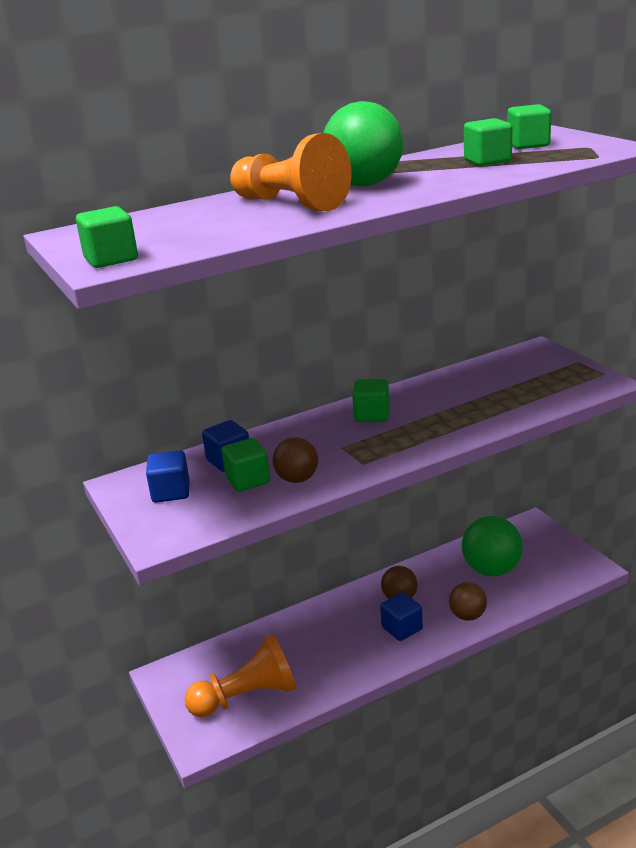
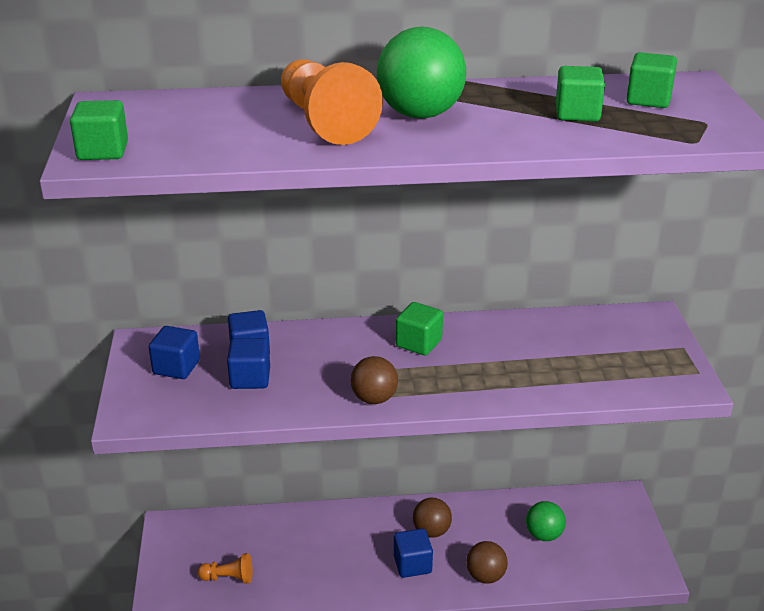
camera: 20 degrees right, 5 degrees up
orange pawn [185,634,296,718] -> orange pawn [198,553,253,584], size x0.49
green cube [222,438,270,492] -> blue cube [227,338,270,389]
brown ball [273,437,318,483] -> brown ball moved to [350,356,398,404]
green ball [462,516,523,576] -> green ball [526,501,566,541], size x0.59

